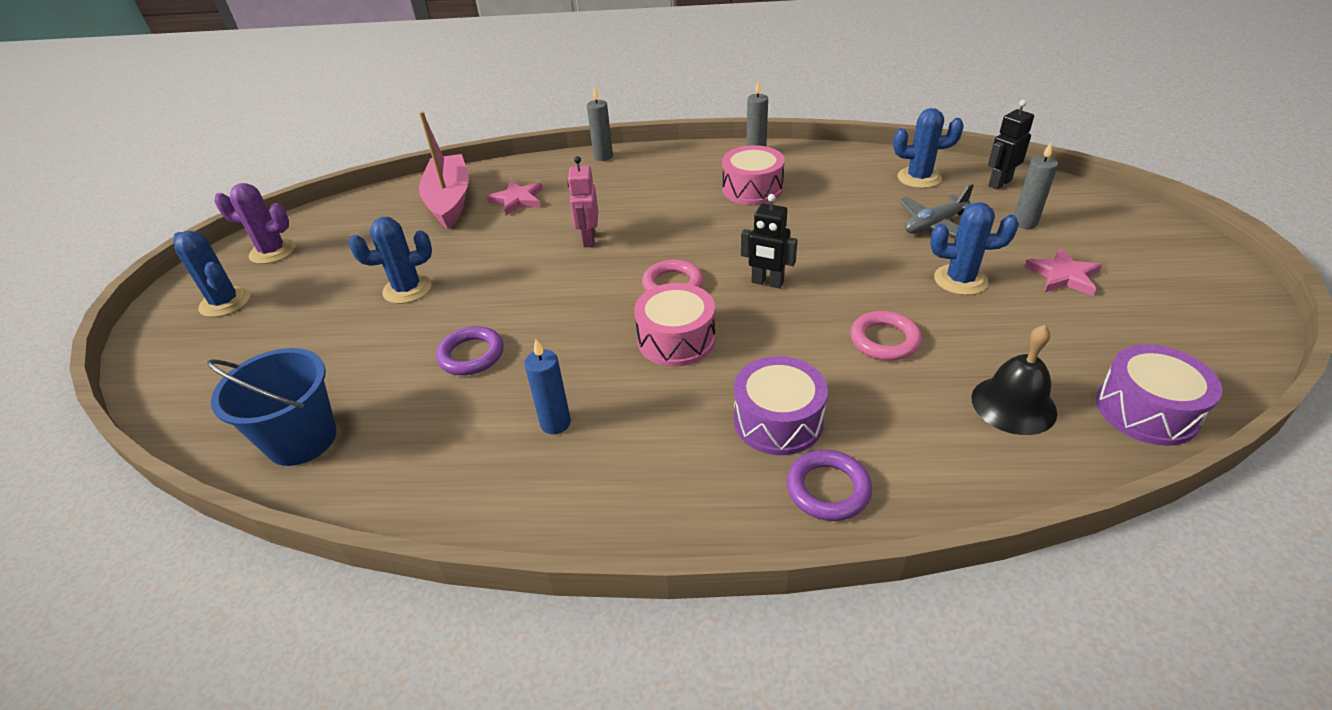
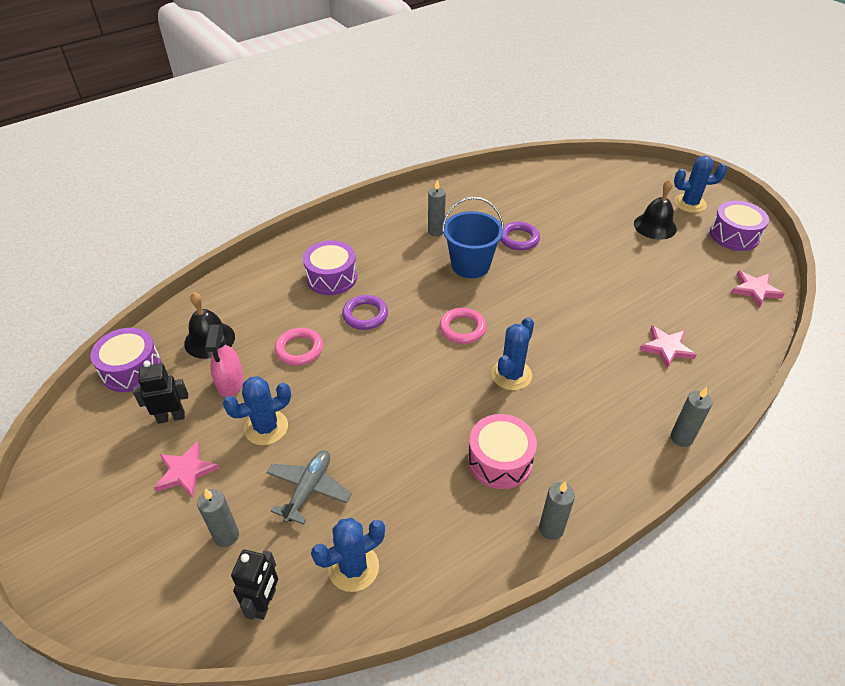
camera: 140 degrees right, 5 degrees up
blue bucket [207,348,337,466] -> blue bucket moved to [442,197,504,278]
purple cactus [215,183,296,264] -> purple drum [710,201,769,251]
blue cactus [349,217,432,304] -> blue cactus moved to [491,317,534,390]
pink boat [419,111,469,229] -> none
blue candle [524,339,571,434] -> grey candle [428,180,446,237]
pink robot [567,156,598,247] -> none
pink drum [634,283,716,367] -> none
black robot [741,194,798,289] -> black robot moved to [133,361,188,424]
purple ring [787,450,872,521] -> purple ring moved to [342,295,388,330]
none -> pink spray bottle [205,324,244,397]
none -> black bell [634,179,677,240]
none -> pink star [731,270,785,308]

